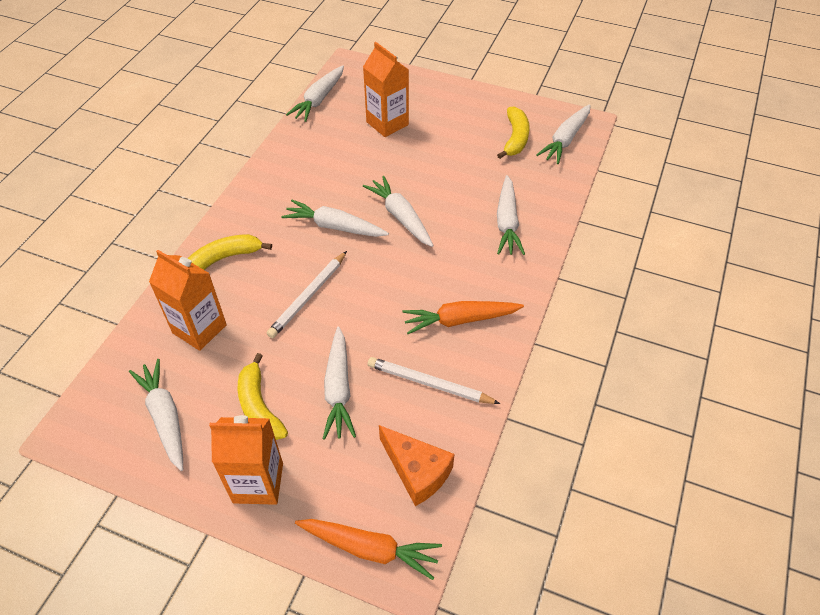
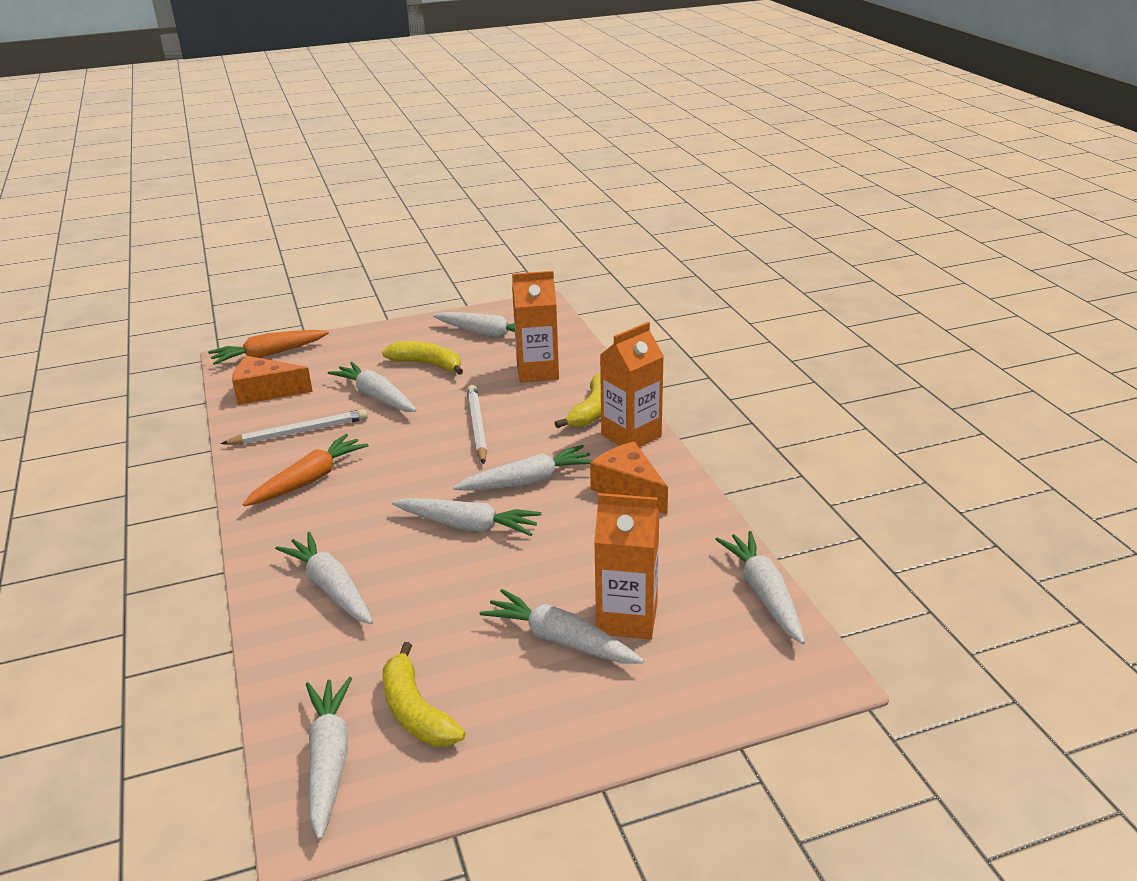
camera: 140 degrees right, 20 degrees down
orange carton [209,415,283,505] -> orange carton moved to [600,322,664,447]
none -> white carrot [479,589,644,664]
none -> orange cheese [590,442,668,514]

